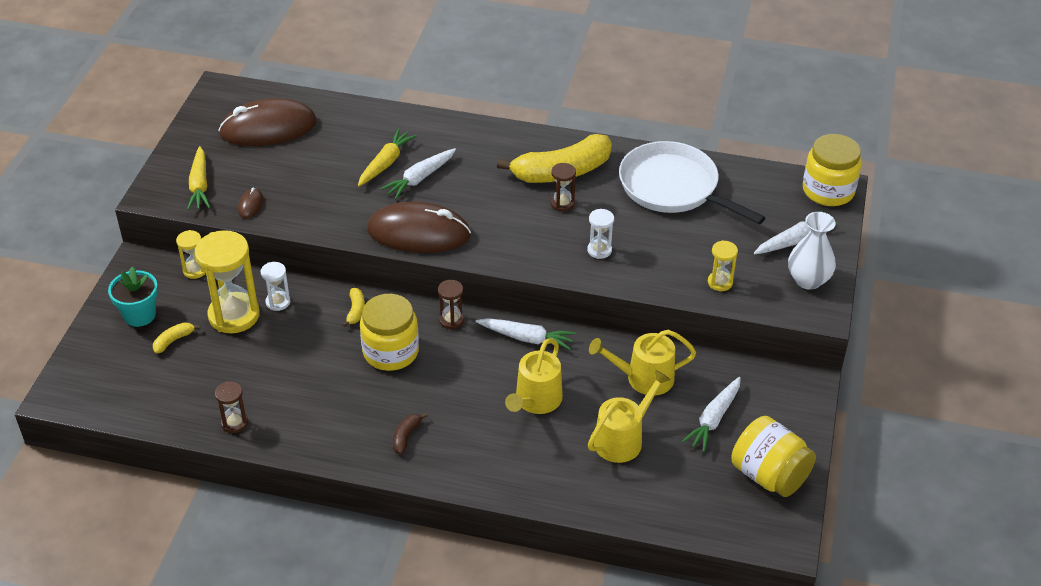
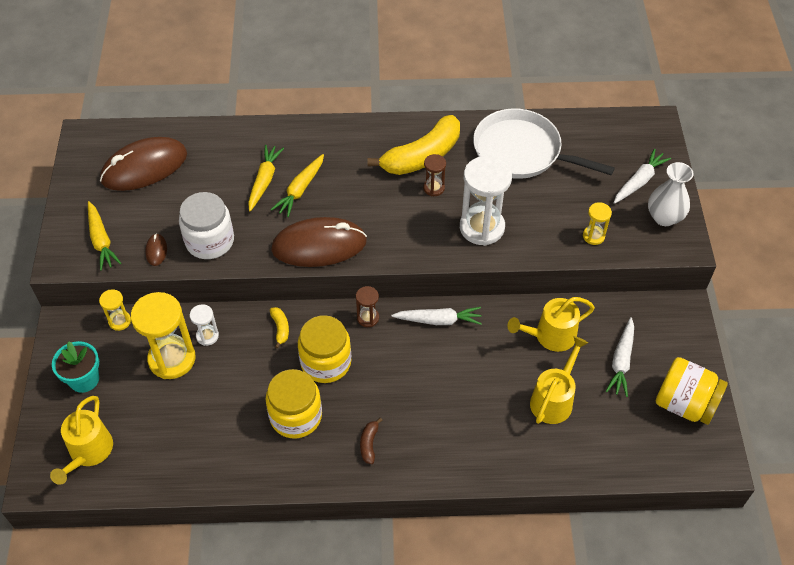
camera: 15 degrees left, 10 degrees up
yellow banana [153,322,200,354] -> none
brown hourglass [215,381,248,433] -> none
white carrot [380,148,456,199] -> yellow carrot [271,154,324,217]
yellow watering can [505,338,563,414] -> yellow watering can moved to [50,396,113,485]
white hourglass [587,209,614,259] -> white hourglass [460,156,512,246], size x2.05
yellow jar [803,134,862,206] -> yellow jar moved to [266,369,322,439]
none -> white jar [179,192,234,259]

